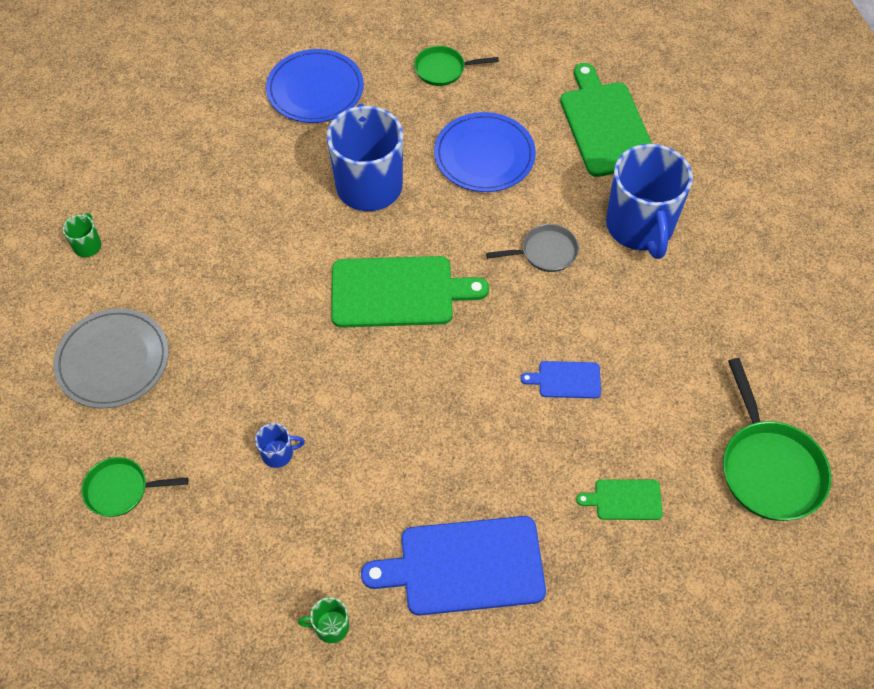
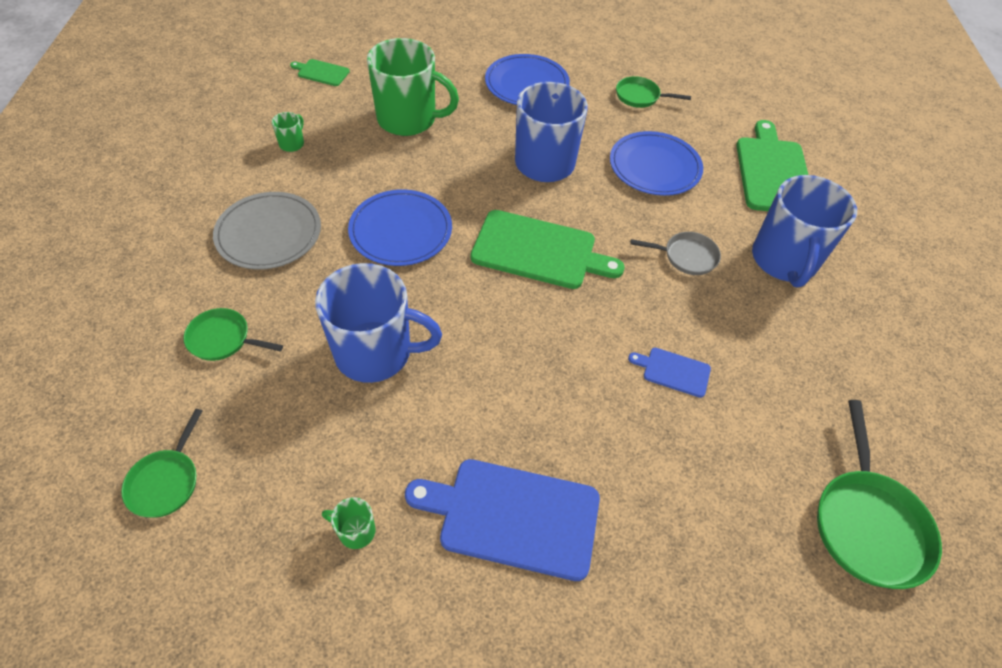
camera: 15 degrees right, 5 degrees down
blue mug [255,423,305,468] -> blue mug [315,263,442,383], size x2.46
green cutting board [576,479,663,520] -> green cutting board moved to [290,59,350,86]
none -> green pan [121,409,202,518]
none -> blue plate [348,189,452,266]
none -> green mug [367,38,459,136]

